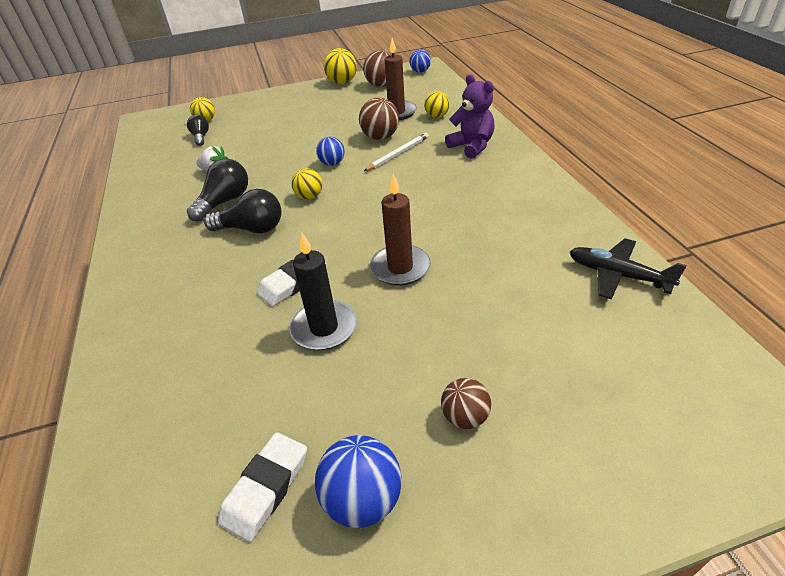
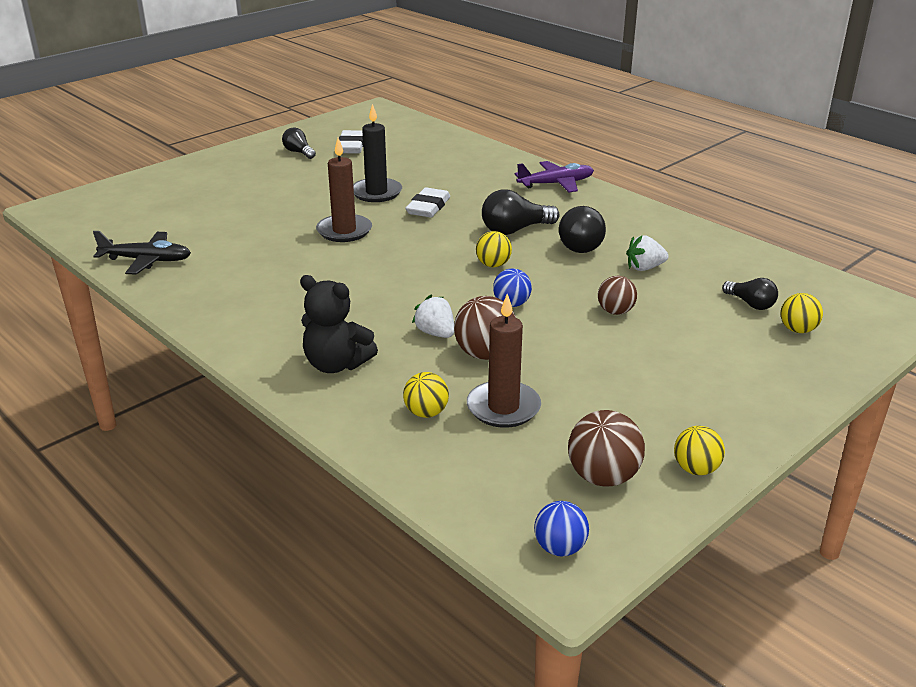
camera: 150 degrees right, 10 degrees down
blue ball [315,435,402,528] -> black light bulb [282,127,316,159]
yellow ball [324,48,357,84] -> yellow ball [674,426,725,475], size x0.66
white pencil [364,133,428,171] -> white strawberry [412,295,454,338]
brown ball [441,378,491,429] -> brown ball moved to [598,276,637,315]
purple teddy bear [445,74,495,159] -> black teddy bear [300,275,378,373]
none -> purple plane [515,161,594,192]

